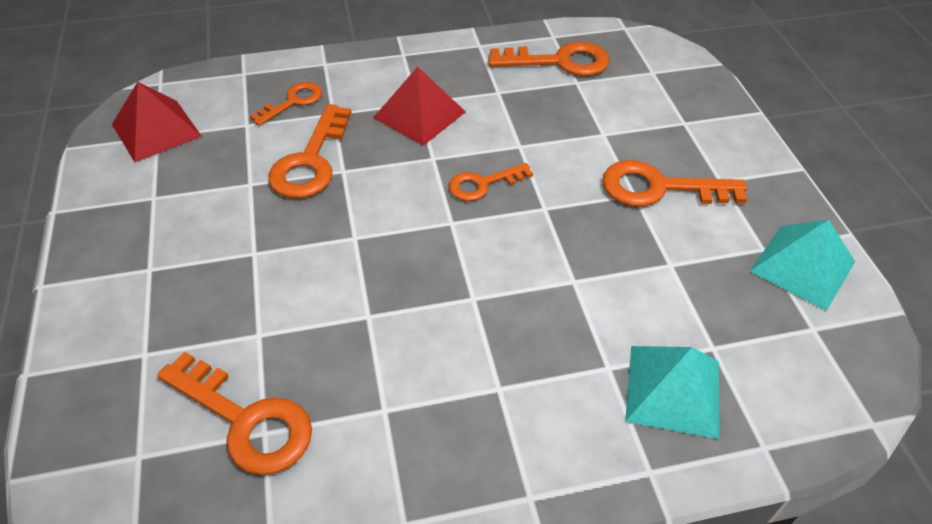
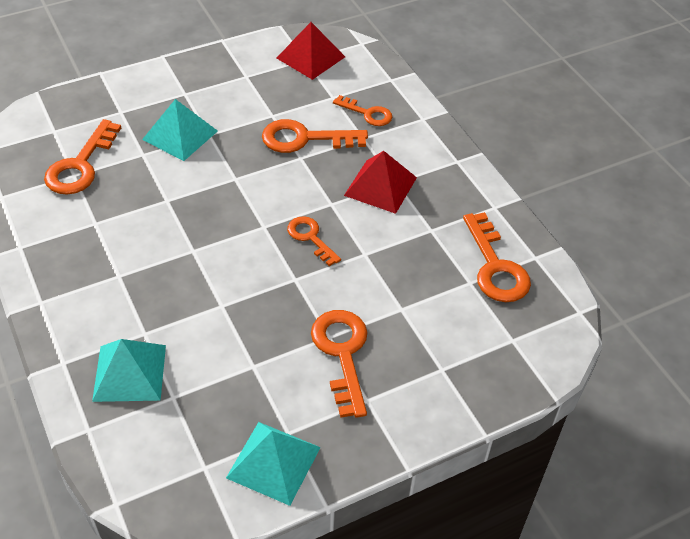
camera: 75 degrees right, 0 degrees up
none -> turquoise pyramid [142,99,218,161]

